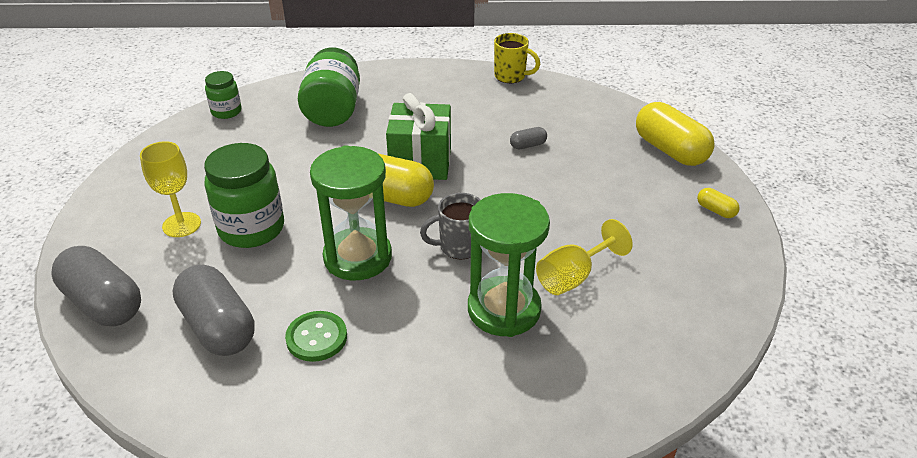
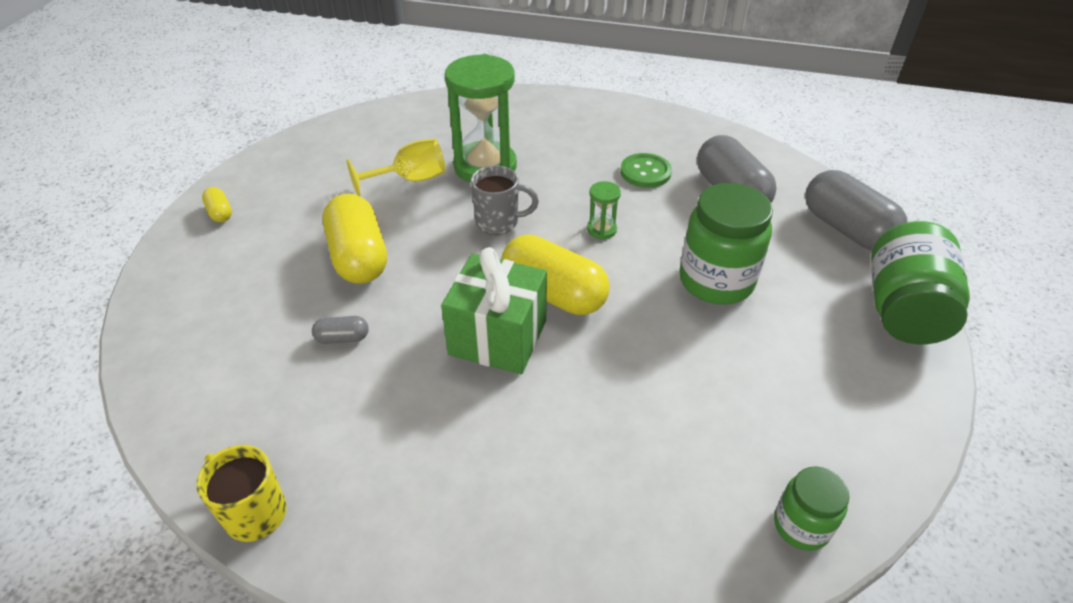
camera: 165 degrees left, 5 degrees up
yellow goblet [140,141,201,237] -> none
green jar [298,47,360,127] -> green jar moved to [871,221,970,344]
green hourglass [310,145,392,281] -> green hourglass [587,181,621,240], size x0.43
yellow capsule [636,102,715,166] -> yellow capsule moved to [323,194,387,284]

